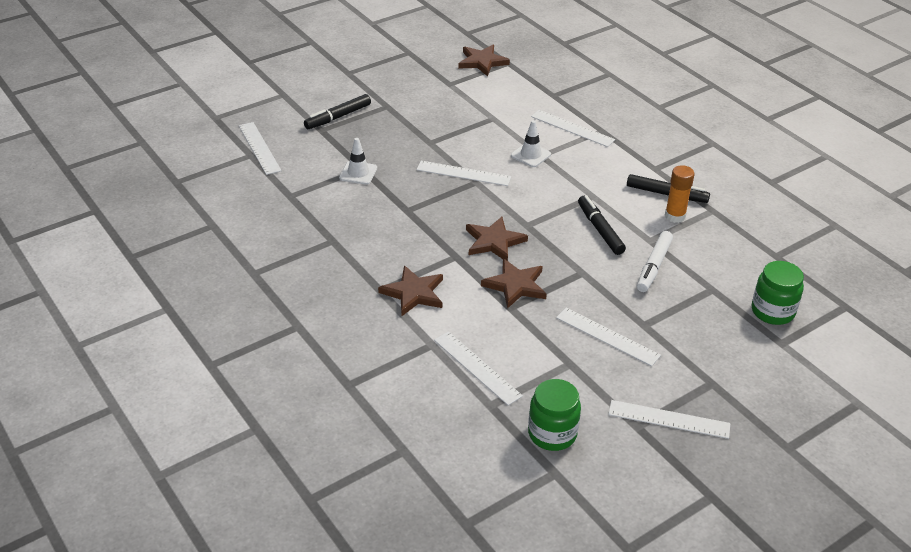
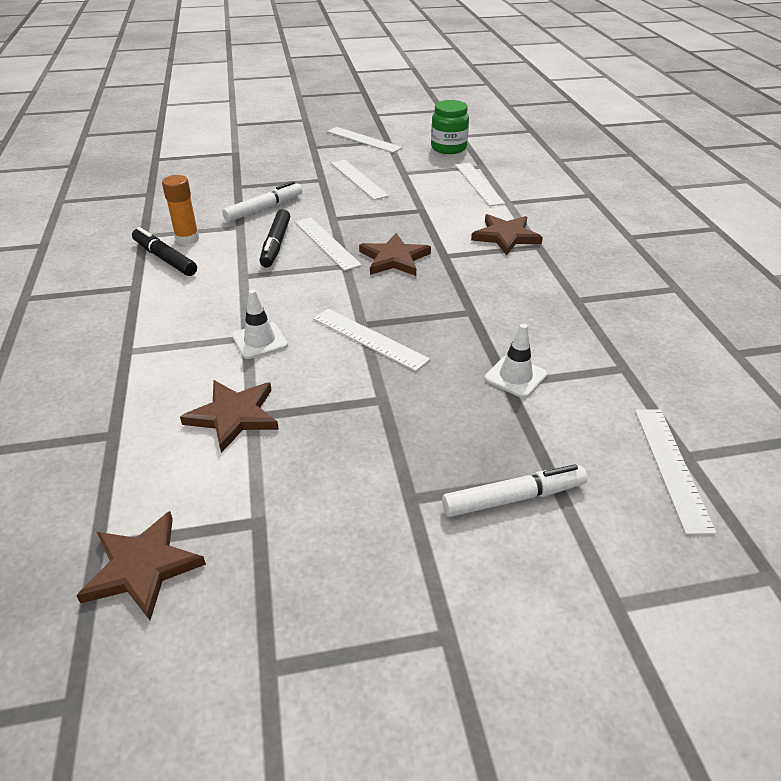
camera: 155 degrees left, 0 degrees up
black marker [304,94,371,129] -> white marker [442,464,587,517]
brown star [481,258,547,309] -> brown star moved to [180,380,279,453]
white ruler [531,110,615,147] -> white ruler moved to [295,217,362,271]
green jar [752,261,804,325] -> none

